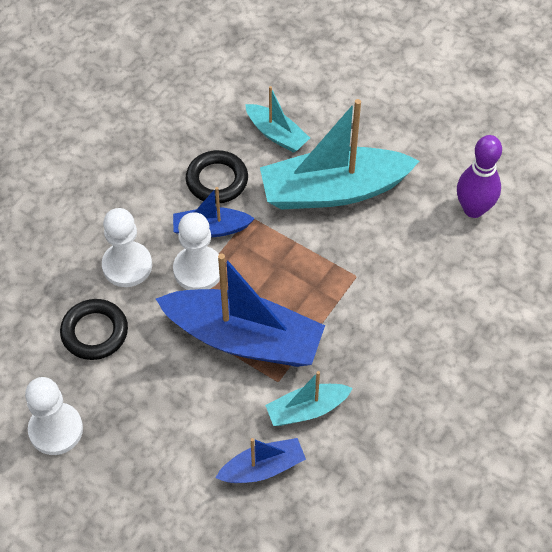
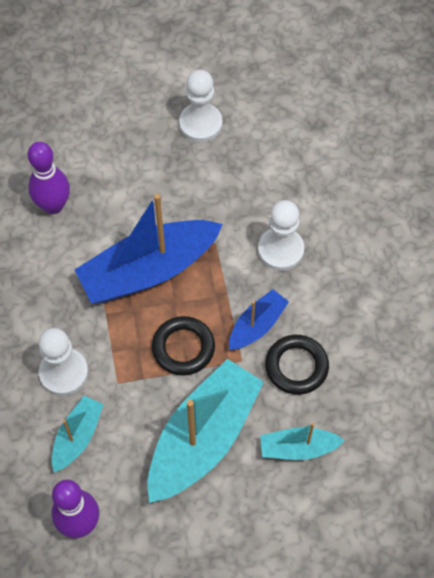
camera: 135 degrees right, 5 degrees up
black ring [60,299,128,360] -> black ring moved to [152,316,215,376]
white pawn [173,212,220,290] -> white pawn moved to [39,328,88,396]
blue boat [215,438,306,483] -> purple bowling pin [28,142,70,214]
turquoise boat [265,371,353,426] -> turquoise boat moved to [52,396,104,472]

